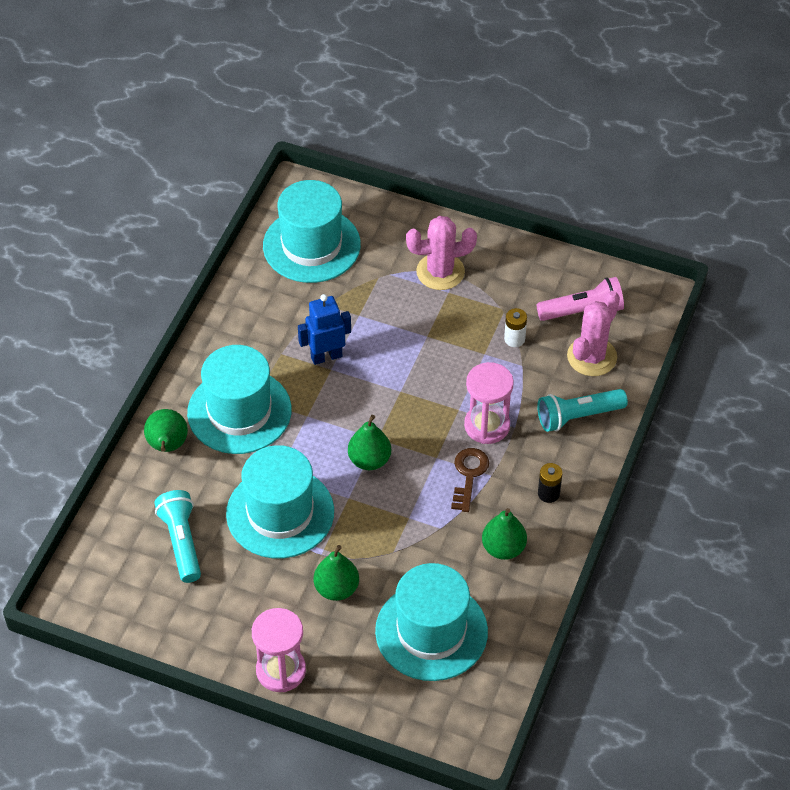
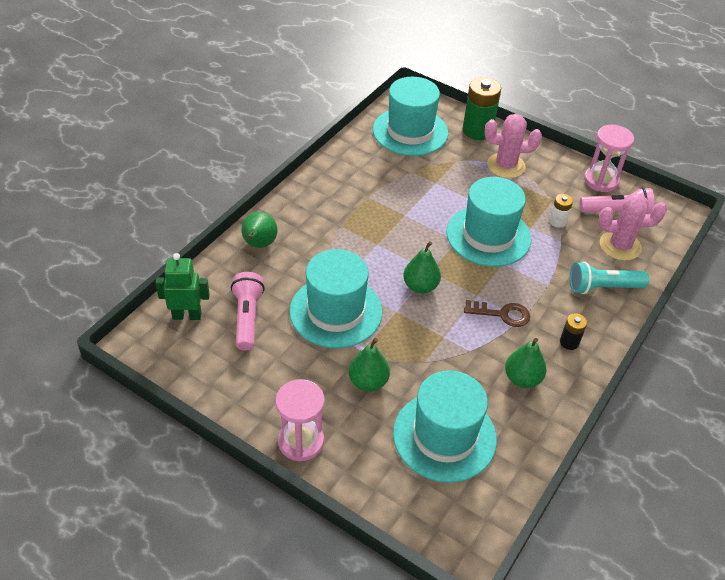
camera: 10 degrees right, 5 degrees down
turquoise flashlight [154,490,201,583] -> pink flashlight [231,272,265,351]
turquoise hat [187,345,292,454] -> turquoise hat moved to [446,177,531,267]
blue robot [298,294,351,365] -> none
brown key [451,448,489,512] -> brown key turned 75 degrees clockwise [464,300,530,327]
pink hourglass [464,362,514,444] -> pink hourglass moved to [584,125,634,192]
pink cactus [567,291,620,376] -> pink cactus turned 45 degrees clockwise [598,193,667,261]
none -> green robot [155,253,210,320]
none -> green battery [463,77,501,140]

